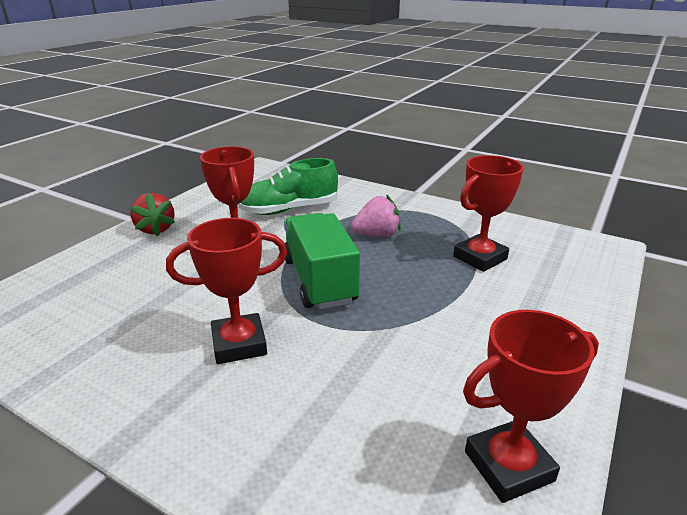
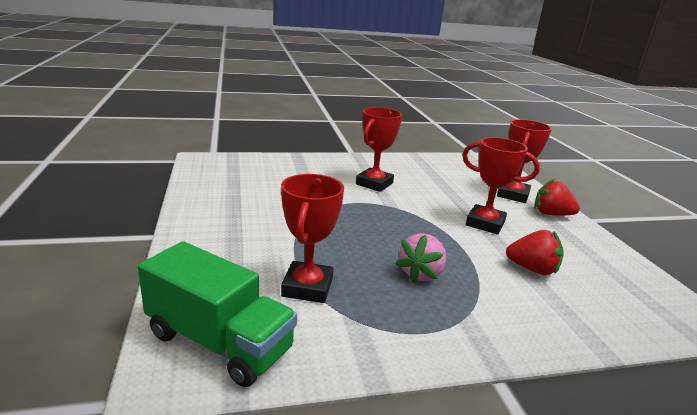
camera: 135 degrees right, 5 degrees down
green shoe [238,158,338,215] -> red strawberry [506,230,564,275]
green truck [284,213,360,310] -> green truck moved to [138,241,297,387]
red trophy [463,310,599,503] -> red trophy moved to [497,119,552,203]

